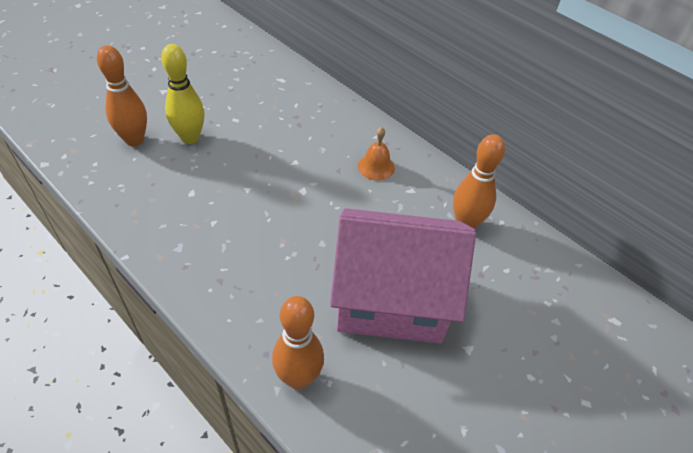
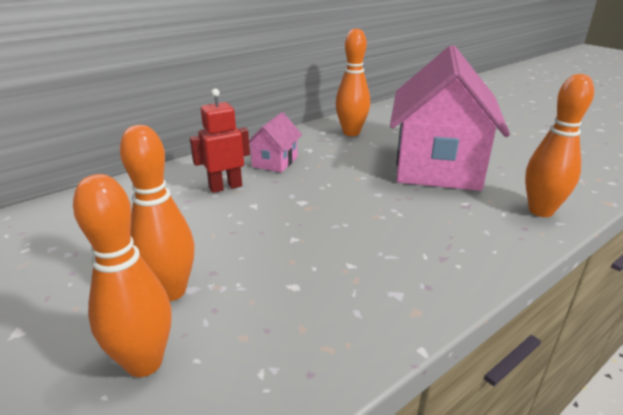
camera: 80 degrees left, 20 degrees down
yellow bowling pin [161,44,204,144] -> orange bowling pin [120,125,195,301]
orange bell [358,127,395,181] -> pink house [249,112,302,172]
none -> red robot [190,89,250,193]

